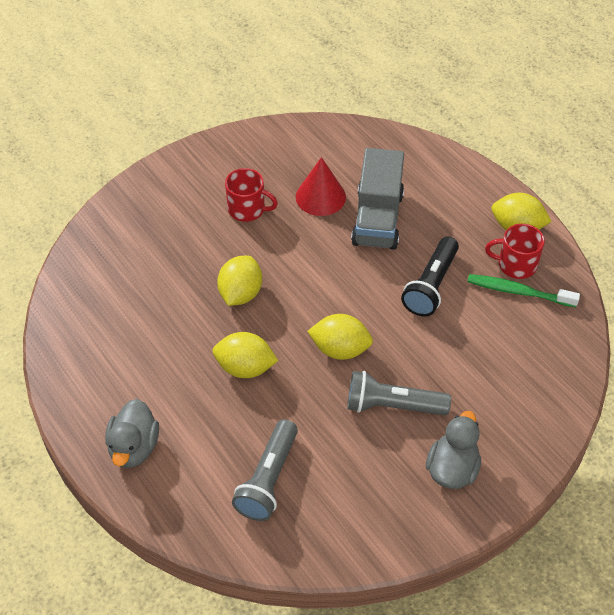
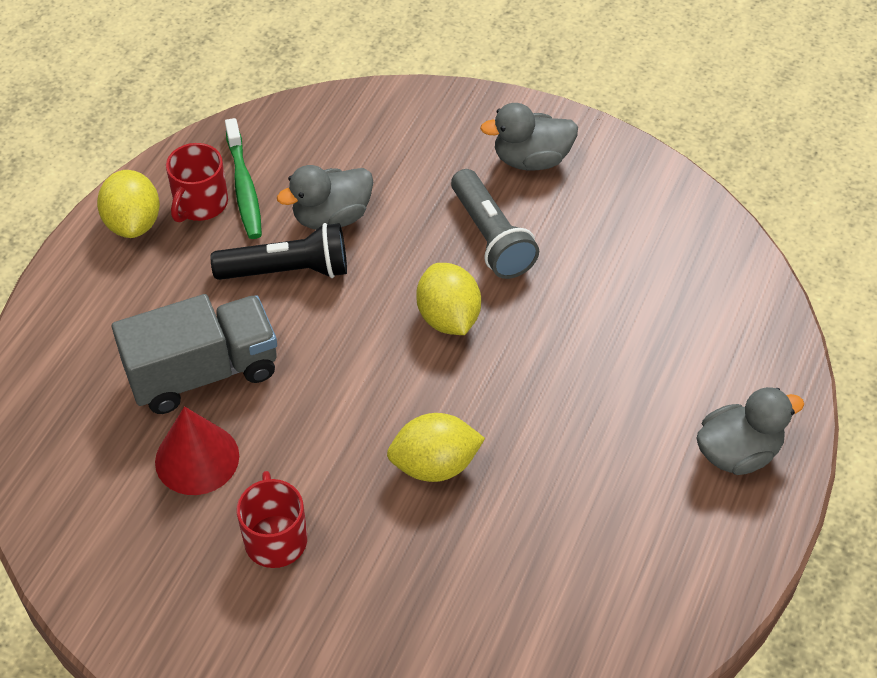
camera: 120 degrees left, 0 degrees up
yellow lemon [213,332,278,378] -> none
grey flashlight [232,419,298,521] -> none
red mug [485,224,545,279] -> red mug turned 45 degrees clockwise [166,143,228,222]
none -> grey duck [277,165,373,230]

